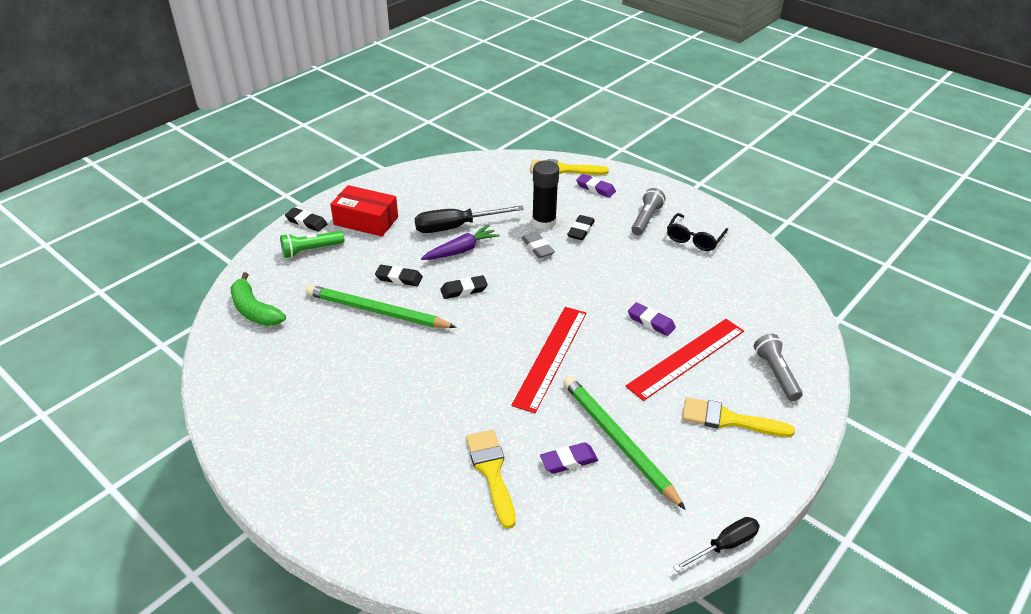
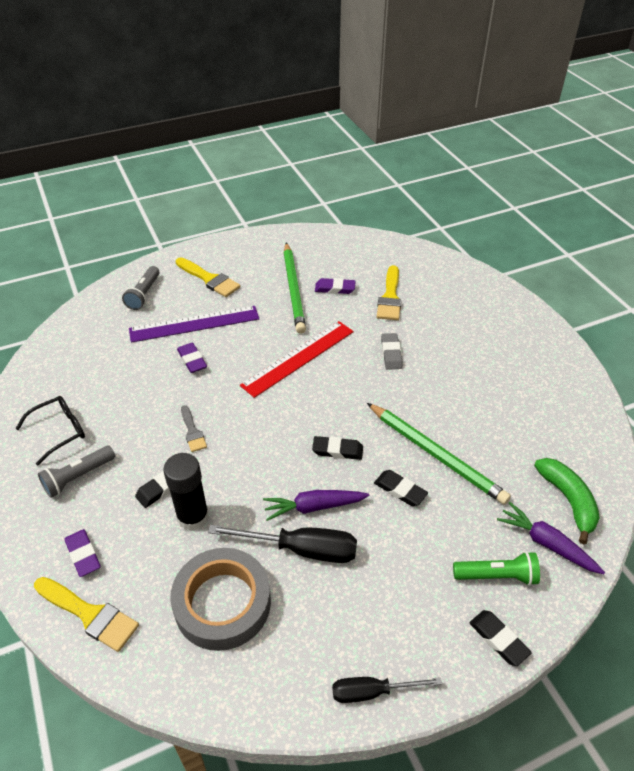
camera: 155 degrees left, 5 degrees up
red box [330,185,398,236] -> none
grey eraser [522,232,555,258] -> grey eraser moved to [381,333,402,370]
red ruler [626,319,744,401] -> purple ruler [129,306,259,343]
black screwdriver [673,517,760,572] -> black screwdriver moved to [332,677,442,703]
none -> grey tape [170,548,271,651]
none -> grey brush [181,405,207,452]
none -> purple carrot [497,502,605,574]

